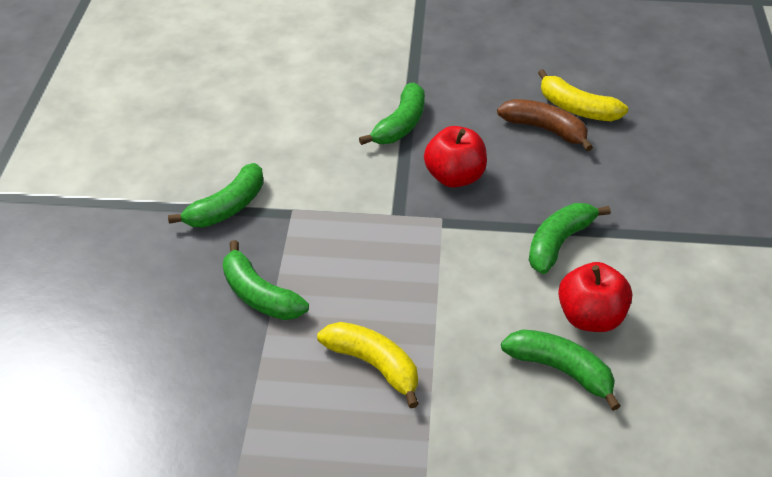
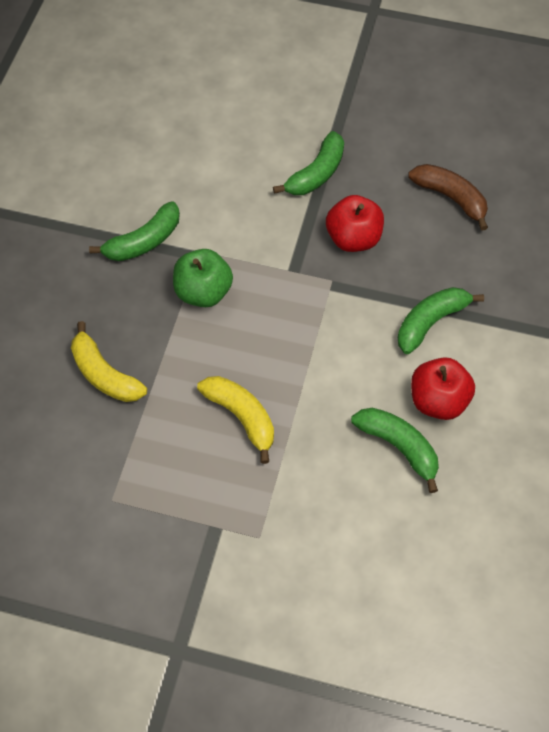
camera: 10 degrees right, 15 degrees up
green banana [223,240,309,320] -> none
yellow banana [538,69,628,121] -> yellow banana moved to [71,321,147,402]
none -> green apple [173,249,233,307]

